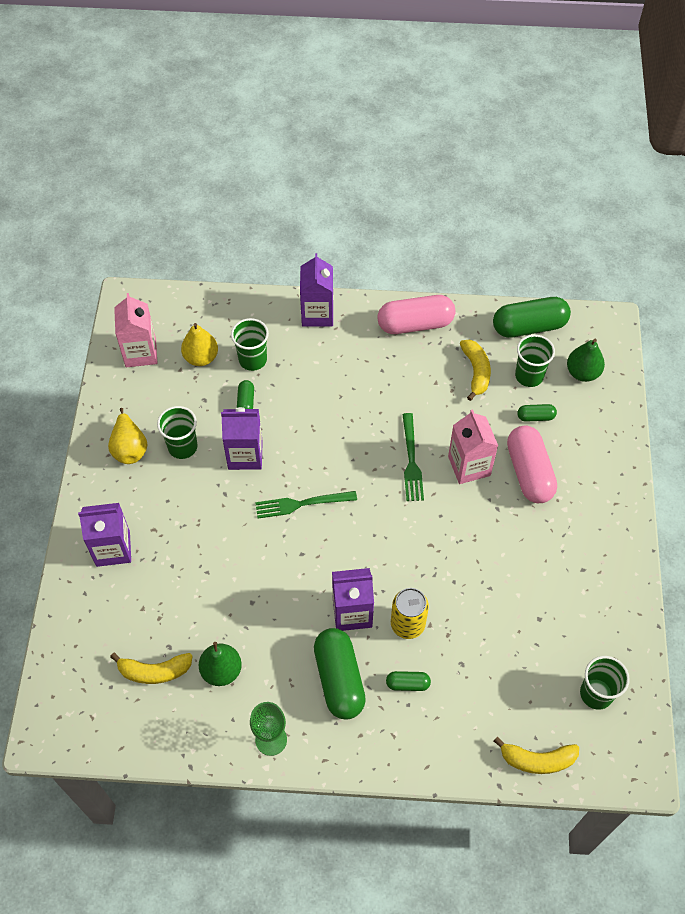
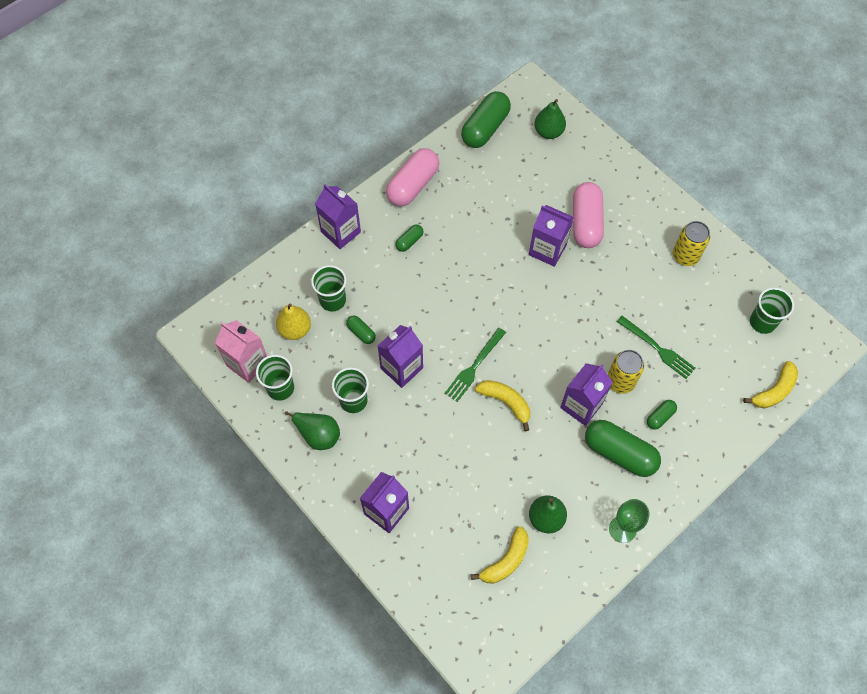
camera: 45 degrees left, 5 degrees up
yellow pear [108,408,147,464] -> green pear [285,411,340,450]
green fork [402,413,424,501] -> green fork moved to [617,316,695,379]
pink carton [448,409,498,484] -> purple carton [529,205,574,267]
yellow banana [460,339,491,401] -> yellow banana moved to [475,380,530,431]
pink capsule [507,425,557,503] -> pink capsule turned 60 degrees clockwise [573,182,604,248]
green cup [515,335,555,387] -> green cup moved to [256,355,294,401]
green capsule [517,404,557,422] -> green capsule moved to [395,224,423,252]
none -> yellow can [673,221,710,266]

